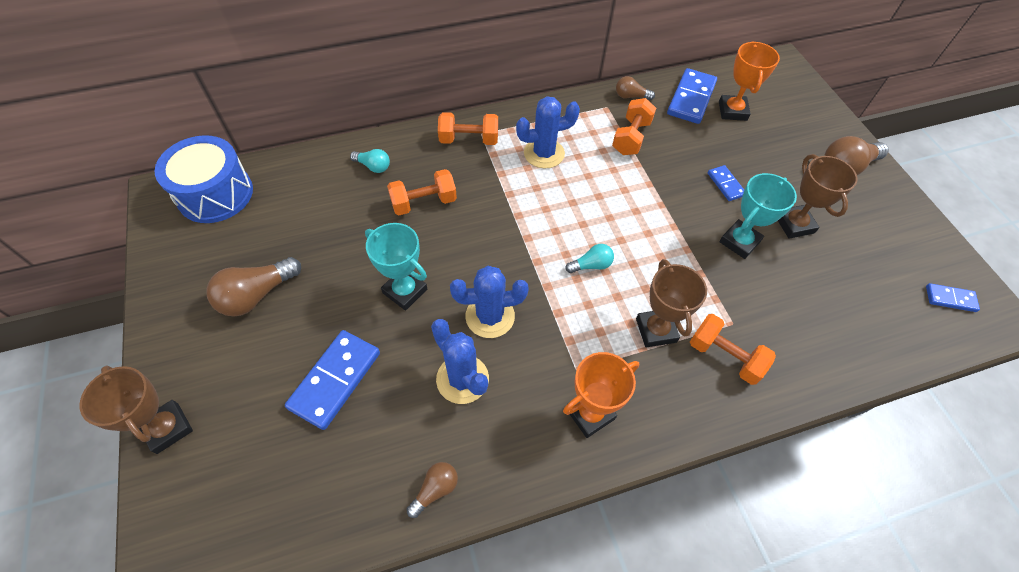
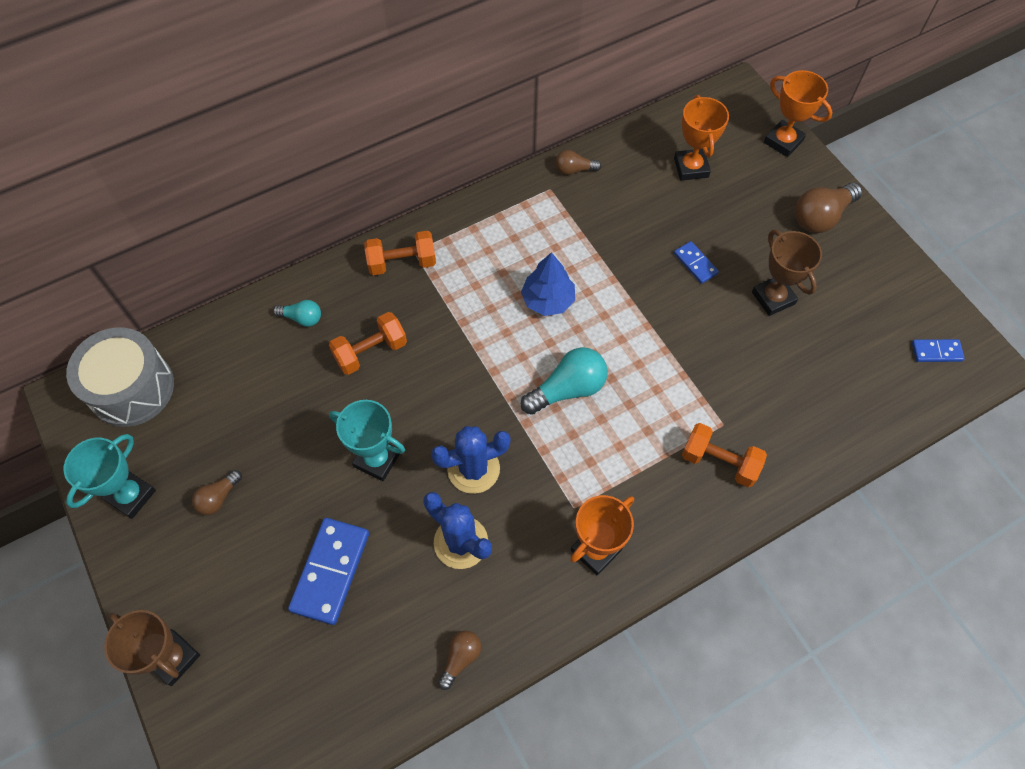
camera: 10 degrees left, 5 degrees up
blue drum [155,135,253,223] -> grey drum [66,328,174,427]
brown light bulb [206,257,301,316] -> brown light bulb [192,470,242,515], size x0.57
blue cactus [516,96,580,169] -> none
turquoise light bulb [565,244,614,273] -> turquoise light bulb [521,347,608,415], size x1.76
orange dumbbell [612,98,656,155] -> none
brown trophy [636,259,707,347] -> none
blue domino [667,68,717,124] -> none
turquoise trophy [719,173,797,259] -> turquoise trophy moved to [64,434,156,519]
none -> blue tree [521,252,575,316]
none -> orange trophy [764,70,832,157]

